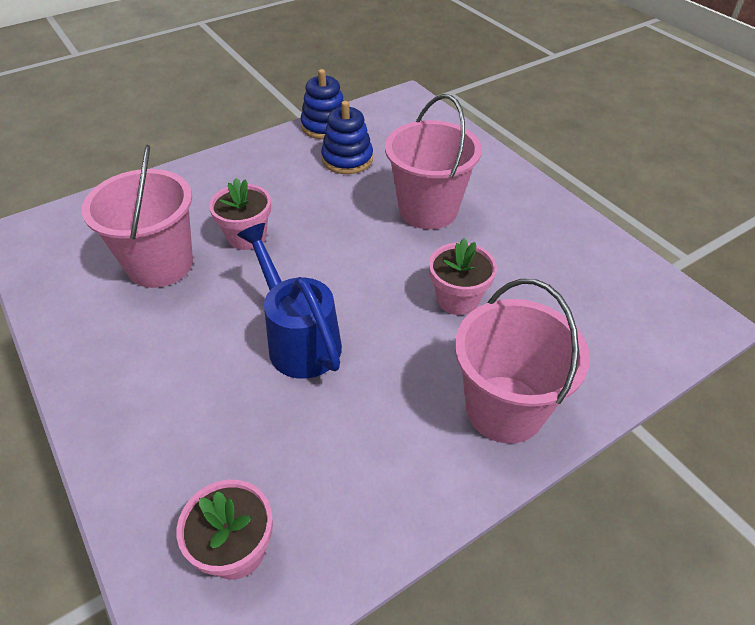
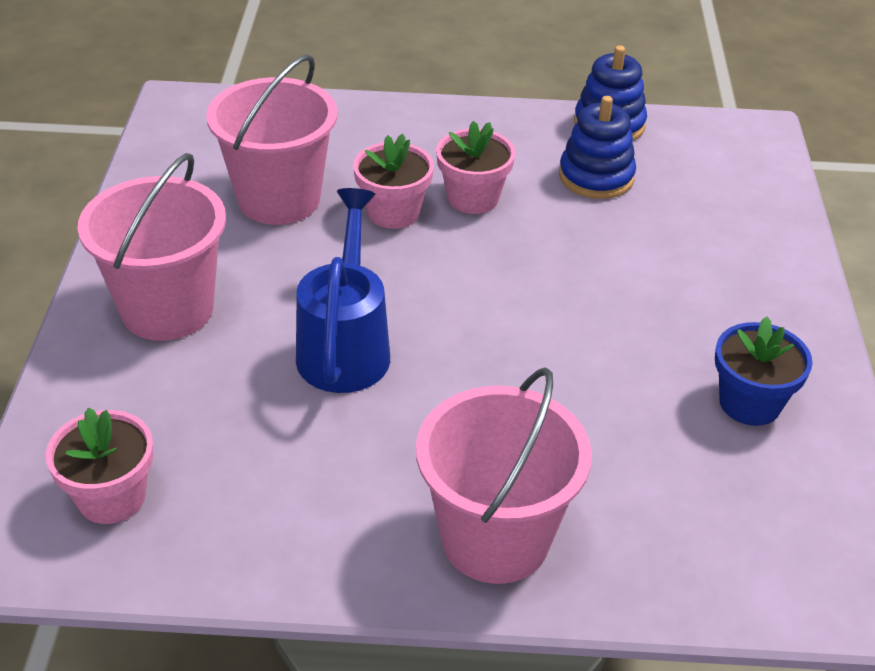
camera: 35 degrees right, 5 degrees down
pink bucket [385,94,482,229] -> pink bucket moved to [78,153,226,341]
pink flower pot [429,238,497,315] -> pink flower pot moved to [436,121,515,214]
none -> blue flower pot [715,316,813,426]

